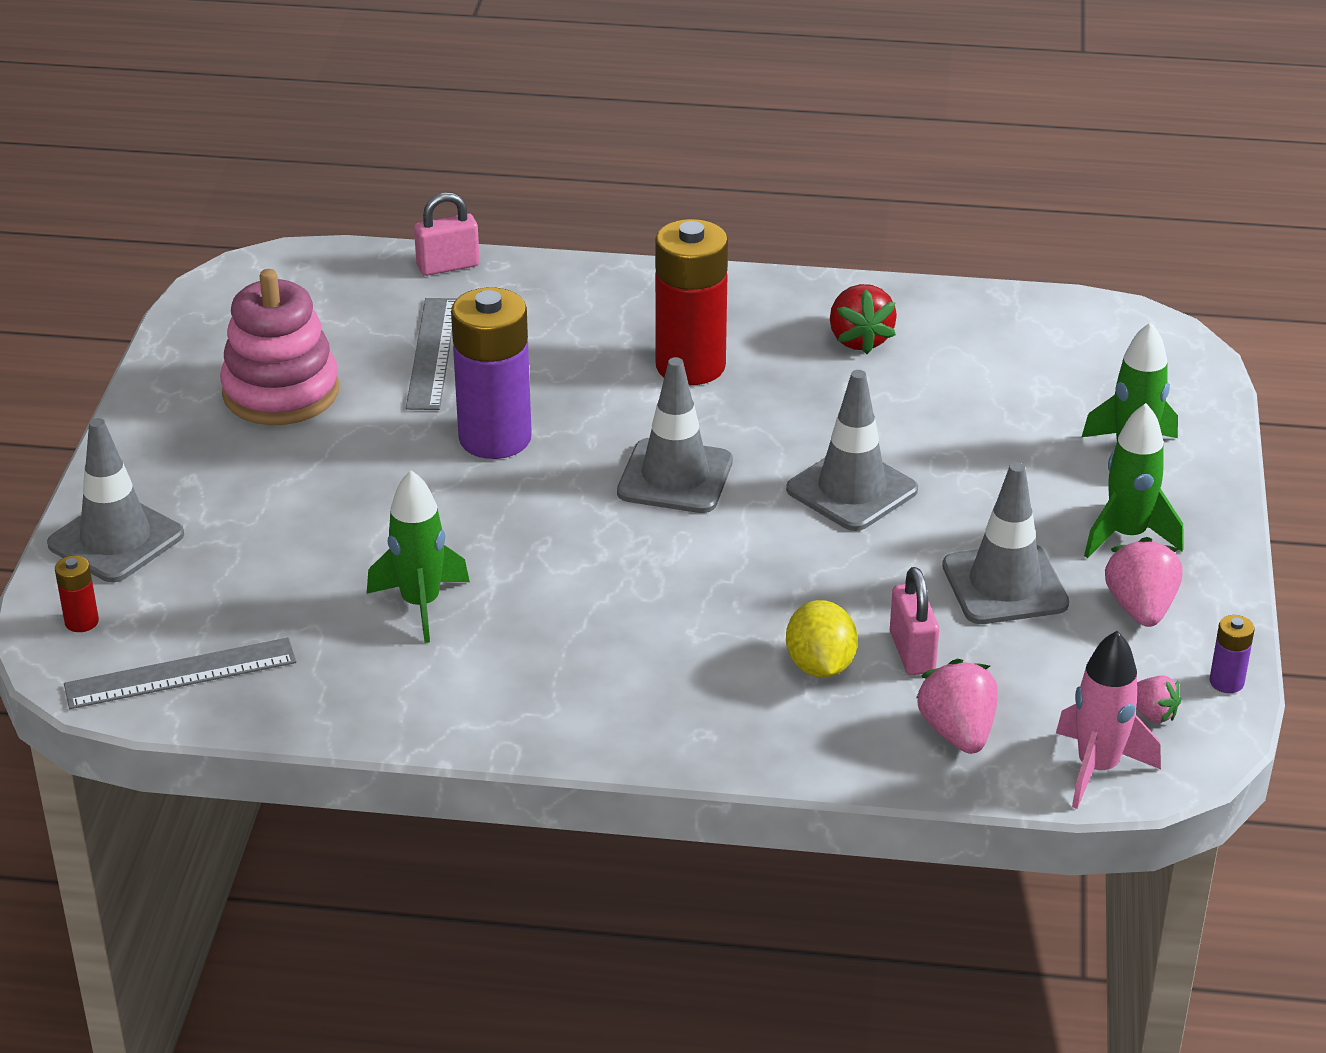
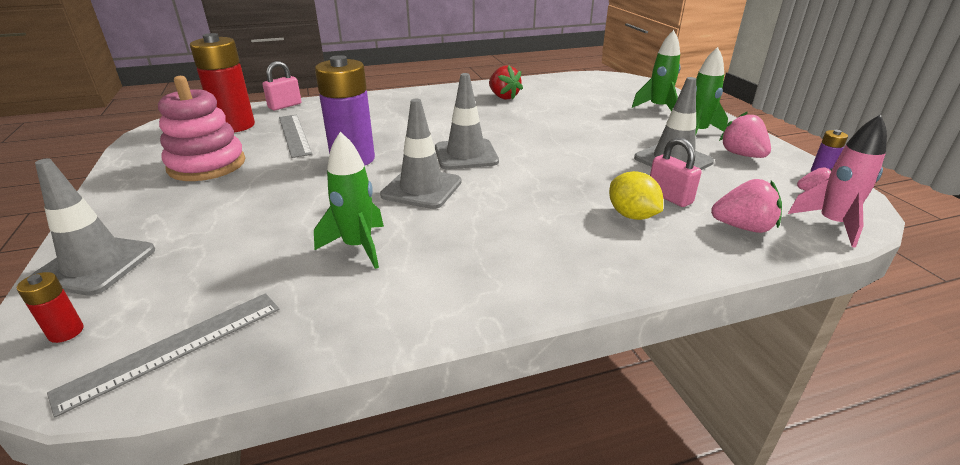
camera: 25 degrees left, 5 degrees down
red battery [655,219,728,385] -> red battery moved to [190,33,255,132]
grey traffic cone [786,370,918,531] -> grey traffic cone moved to [380,99,462,209]
pink strawberry [916,659,998,754] -> pink strawberry turned 135 degrees clockwise [711,179,782,233]

